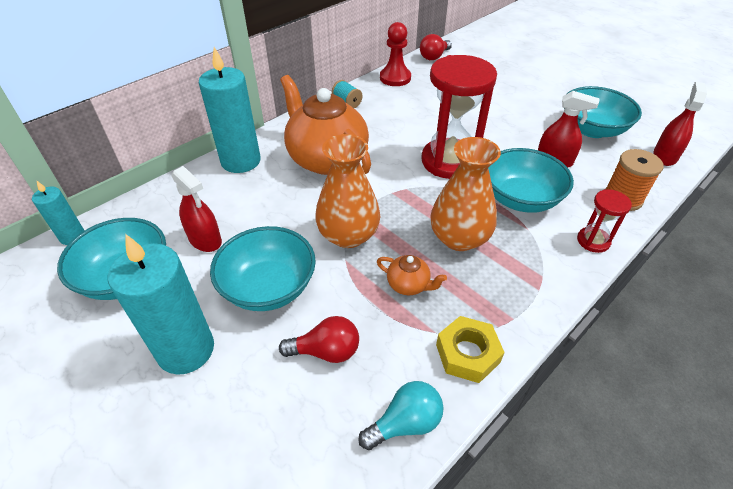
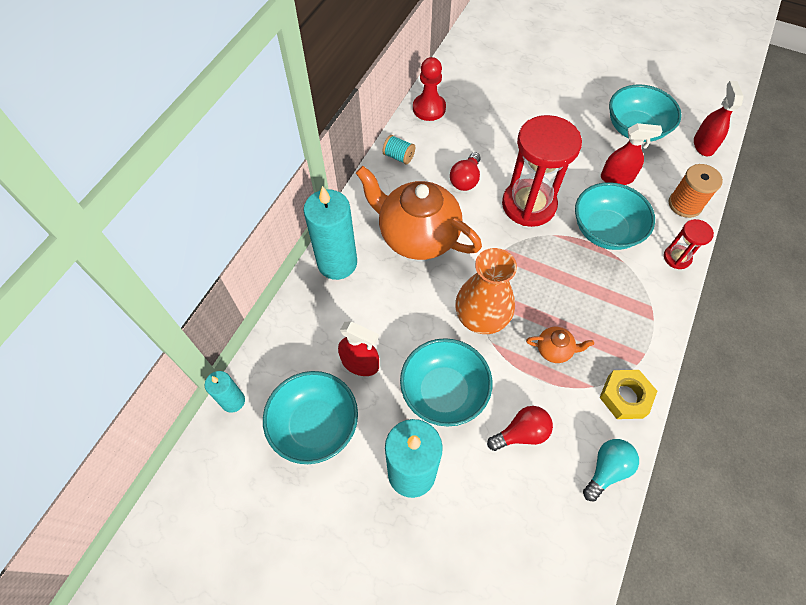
camera: 20 degrees left, 15 degrees up
red light bulb [420,34,452,60] -> red light bulb moved to [450,152,481,191]
orange vase [430,137,501,251] -> none

